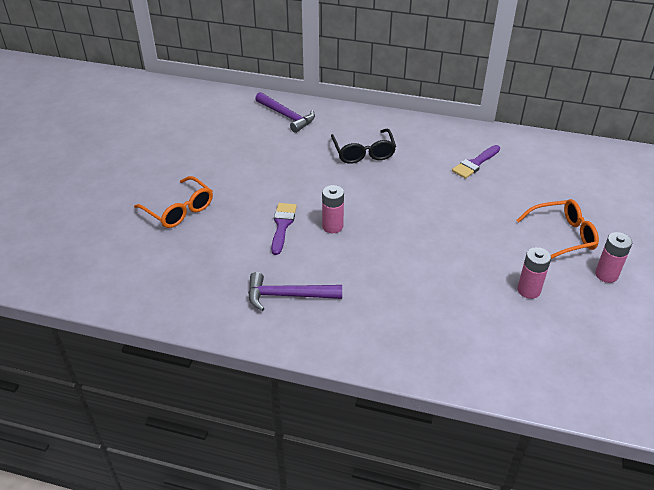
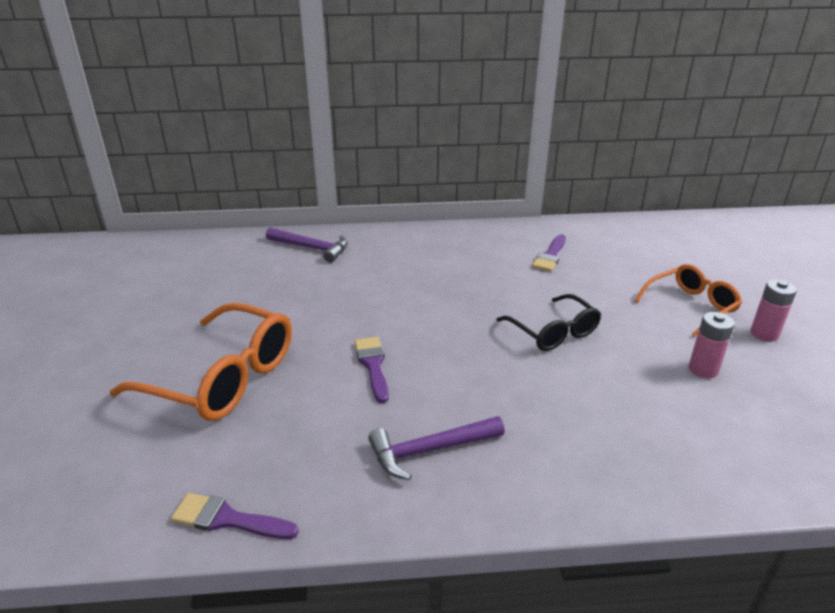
camera: 20 degrees left, 10 degrees down
orange glasses [134,176,213,228] -> orange glasses [109,303,292,421], size x1.62
pink battery [322,185,344,233] -> none
black glasses [331,129,396,164] -> black glasses moved to [496,294,601,351]
none -> purple brush [171,493,299,539]

